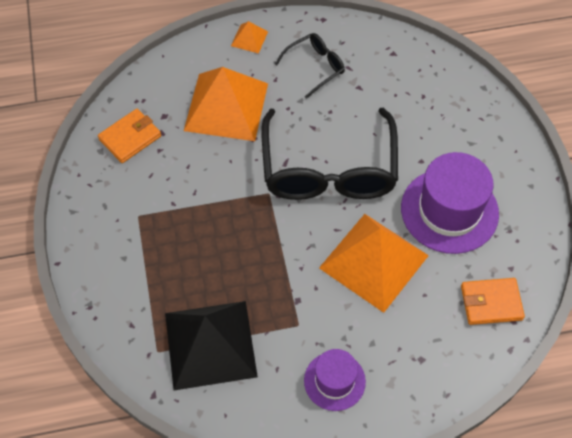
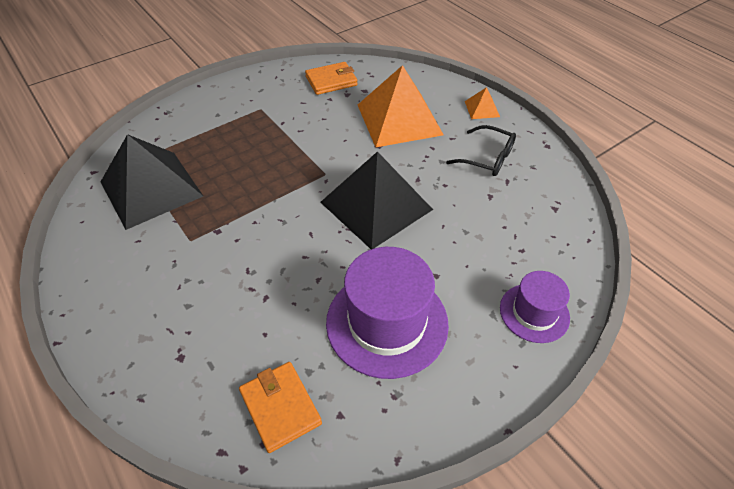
camera: 65 degrees right, 10 degrees down
orange wallet [98,109,161,163] -> orange wallet turned 45 degrees counterclockwise [305,62,358,95]
black glasses [262,108,398,200] -> black pyramid [320,151,433,249]
purple hat [304,349,366,411] -> purple hat moved to [500,271,570,343]
orange pyramid [319,214,429,313] -> none

